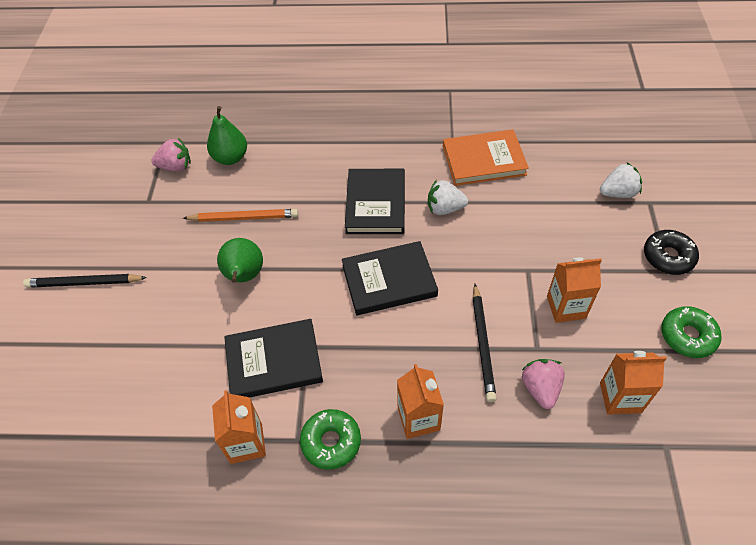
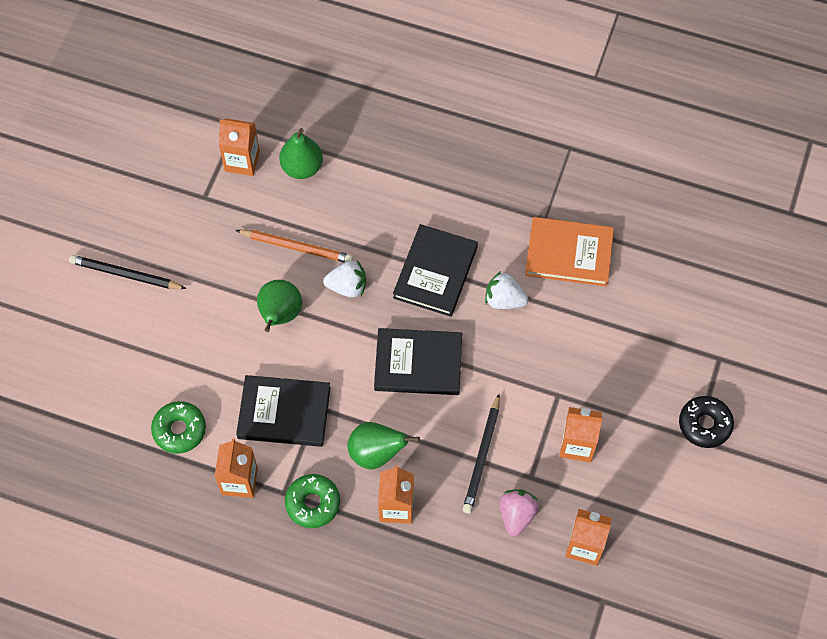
camera: 15 degrees right, 10 degrees up
pink strawberry [151,138,191,171] -> orange carton [218,118,260,176]
white strawberry [600,163,642,198] -> white strawberry moved to [323,260,366,298]
green donut [661,306,722,358] -> green donut moved to [151,401,206,454]
none -> green pear [348,422,420,469]

